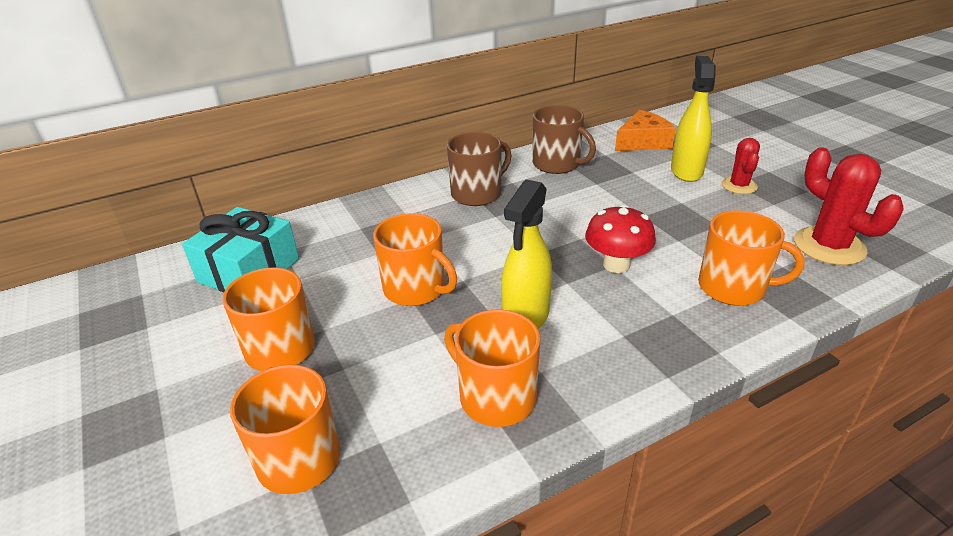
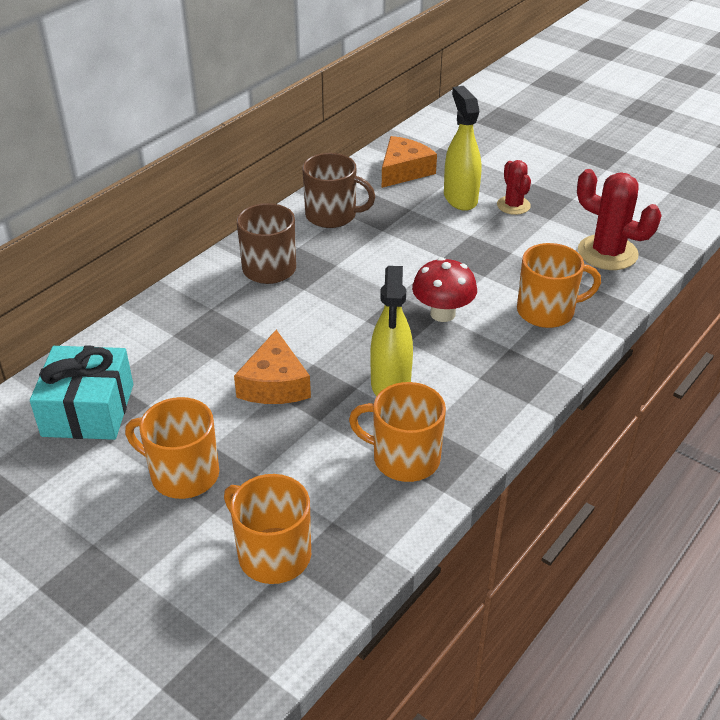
camera: 25 degrees left, 5 degrees up
orange mug [373,213,457,306] -> orange cheese [234,330,311,404]

